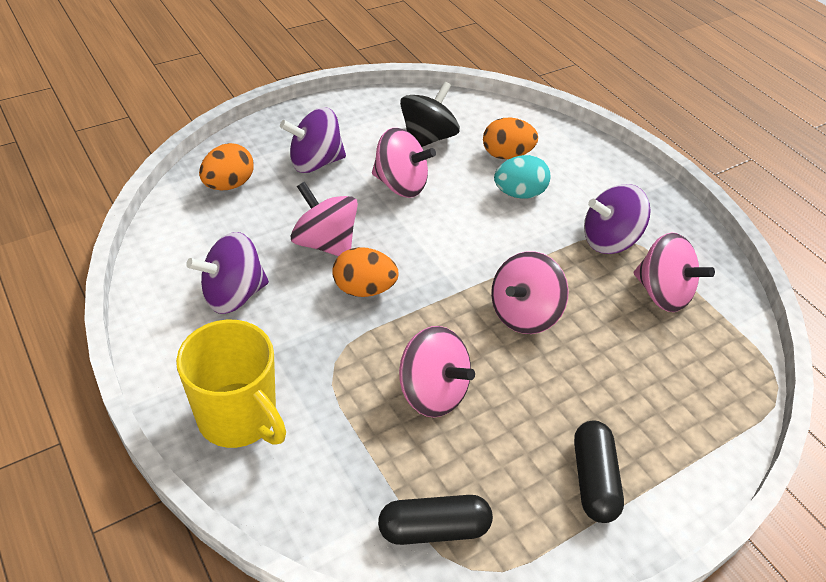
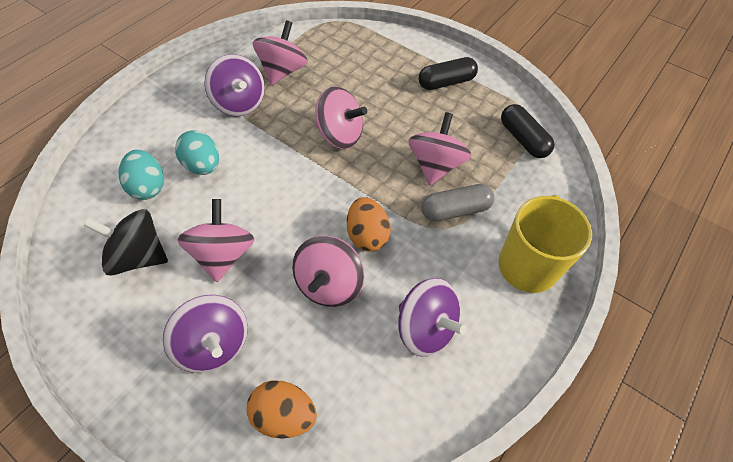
camera: 110 degrees left, 10 degrees up
orange egg [483,118,538,159] -> turquoise egg [118,150,164,200]
none -> grey capsule [421,184,494,221]

